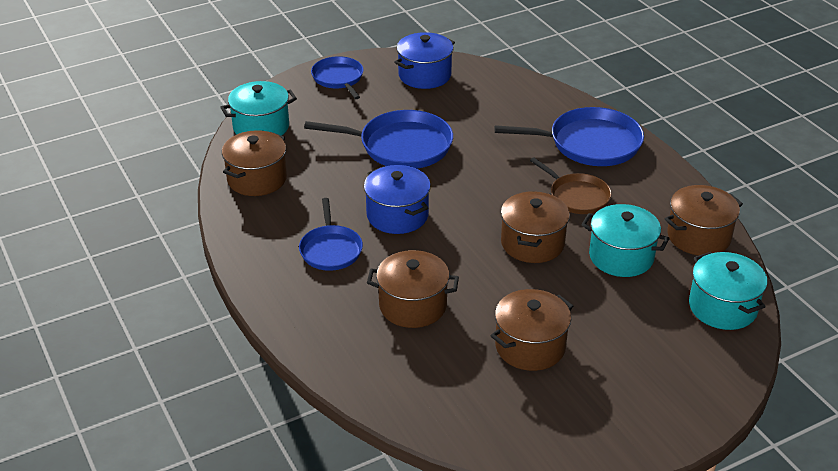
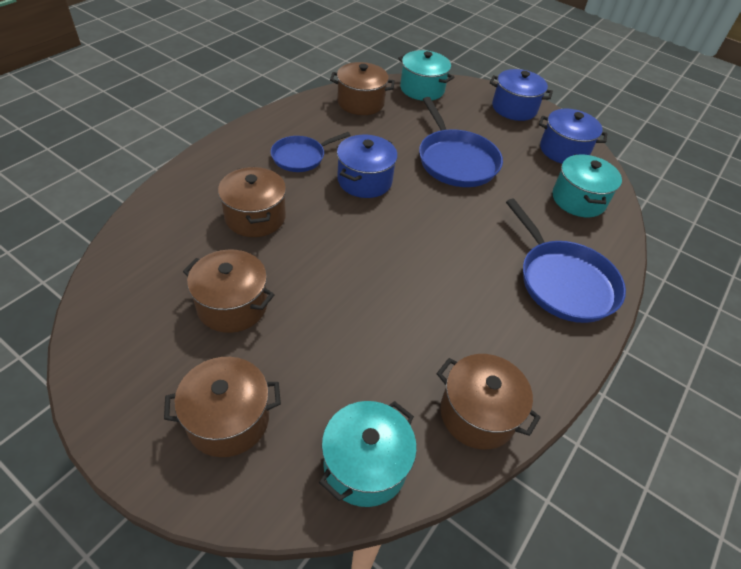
camera: 60 degrees right, 10 degrees up
blue pan [311,56,364,99] -> blue pot [490,69,553,121]
brown pot [501,191,570,263] -> brown pot moved to [164,357,281,457]
brown pan [530,157,612,214] -> none
turquoise pot [581,204,670,277] -> turquoise pot moved to [553,154,622,217]

